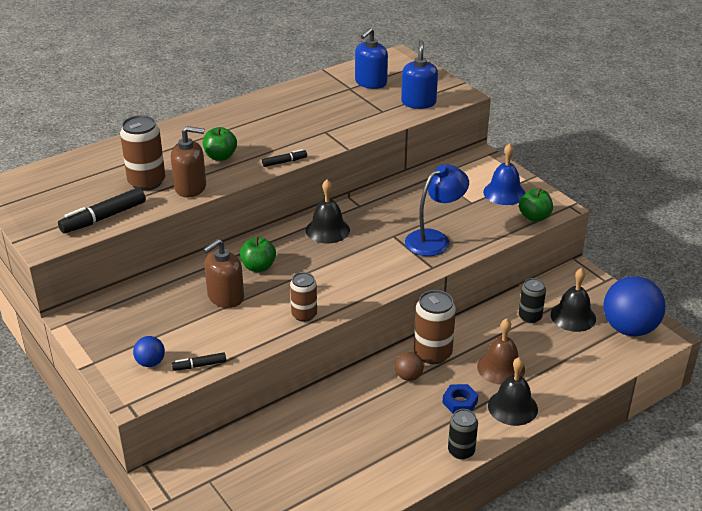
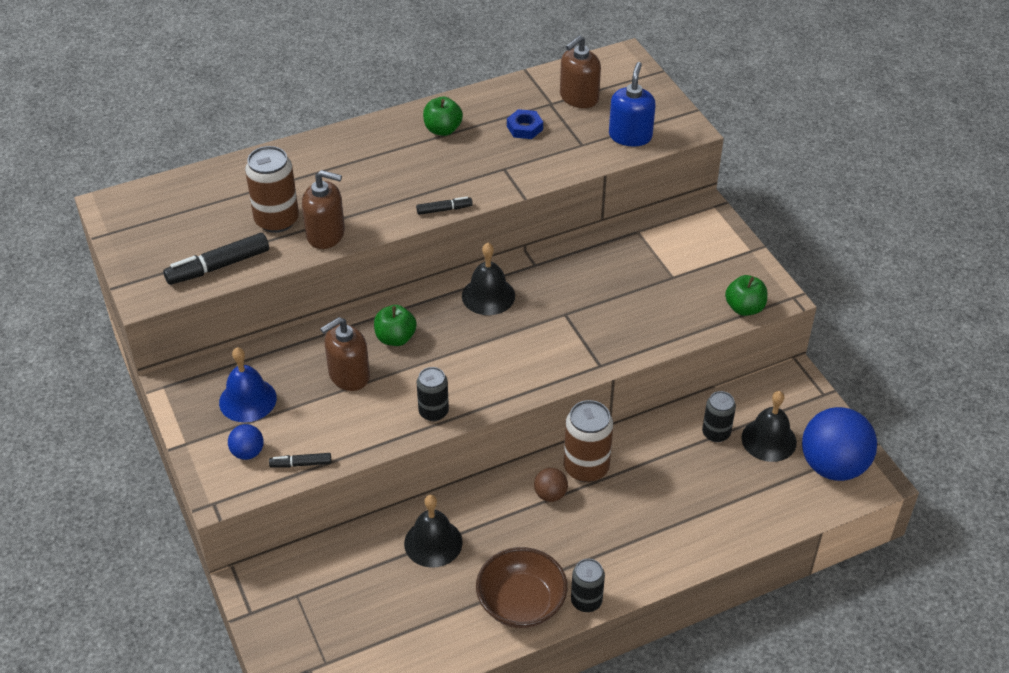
camera: 10 degrees right, 10 degrees up
green apple [203,127,237,161] -> green apple moved to [423,97,463,136]
brown can [290,272,317,322] -> black can [417,367,449,421]
blue soap dispenser [355,28,388,89] -> brown soap dispenser [560,35,601,108]
blue lamp [405,165,469,256] -> none
blue nut [442,384,478,414] -> blue nut moved to [507,109,543,139]
brown bell [477,318,525,385] -> none
blue bell [483,143,525,205] -> blue bell moved to [219,347,277,422]
black bell [488,357,538,426] -> black bell moved to [404,495,463,568]
none -> brown bowl [476,547,568,628]

